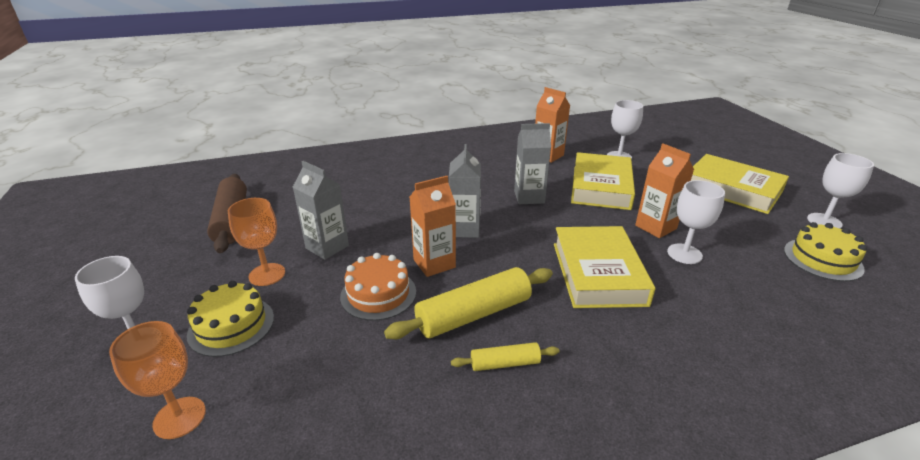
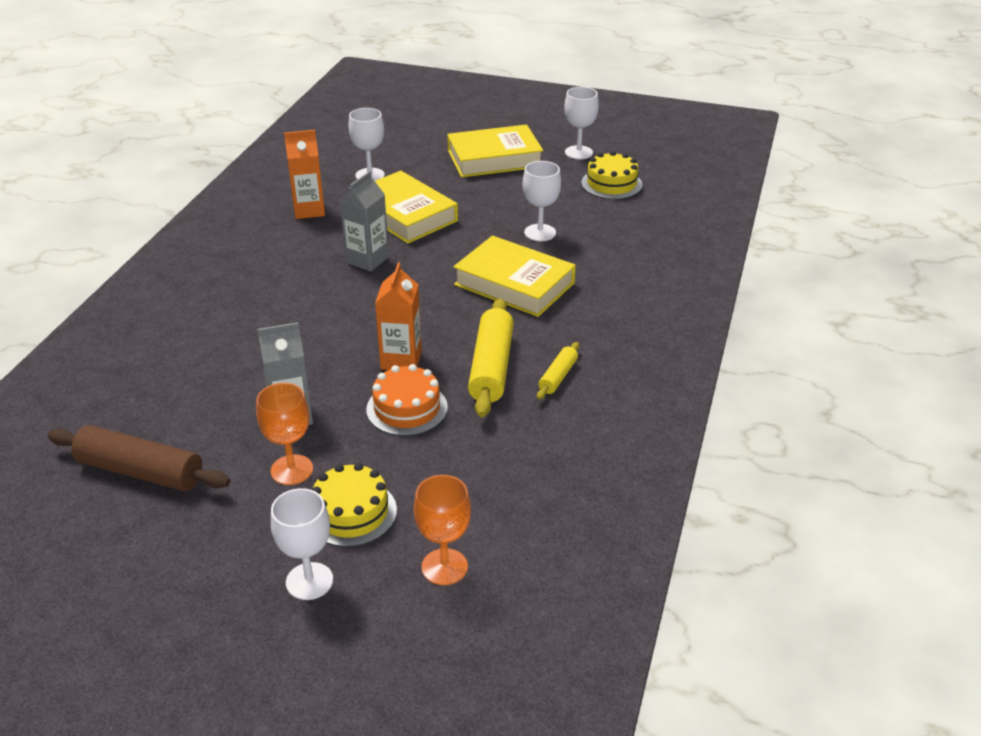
camera: 55 degrees left, 5 degrees up
grey carton [449,144,481,238] -> none
orange carton [635,143,694,238] -> none

